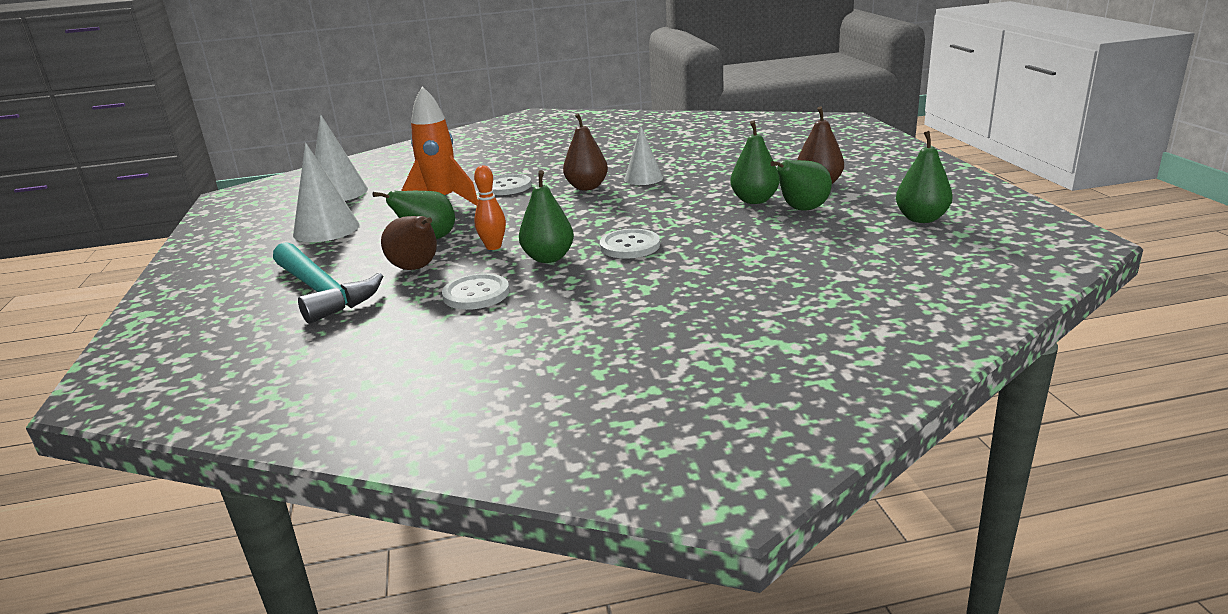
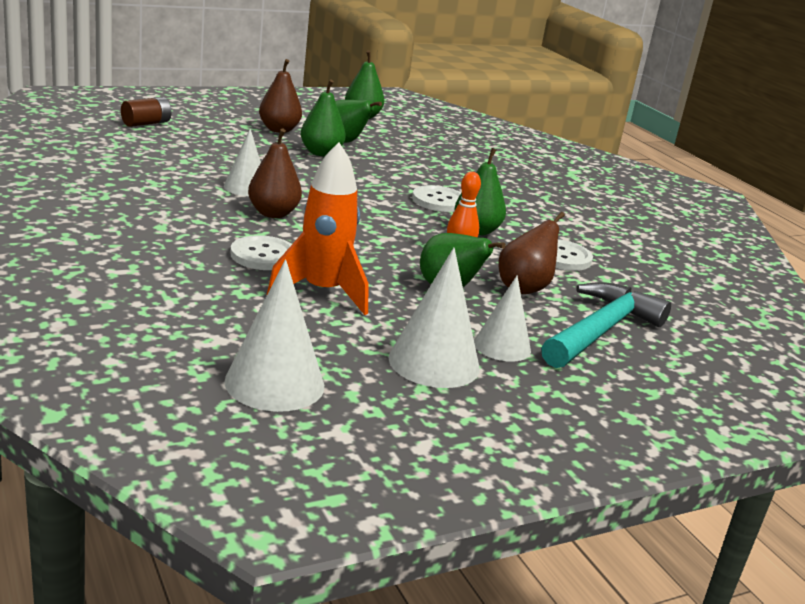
camera: 110 degrees left, 0 degrees up
none -> brown battery [121,97,172,127]
none -> white cone [474,275,531,362]

